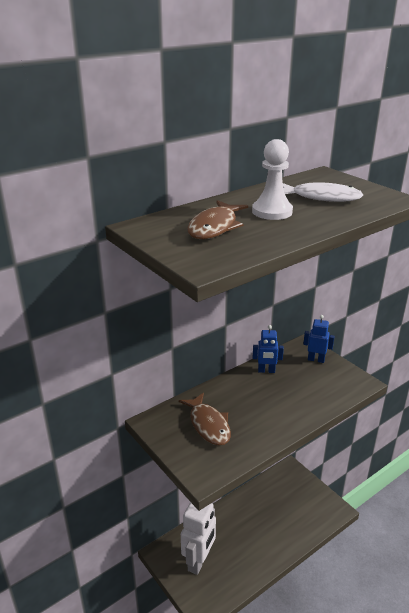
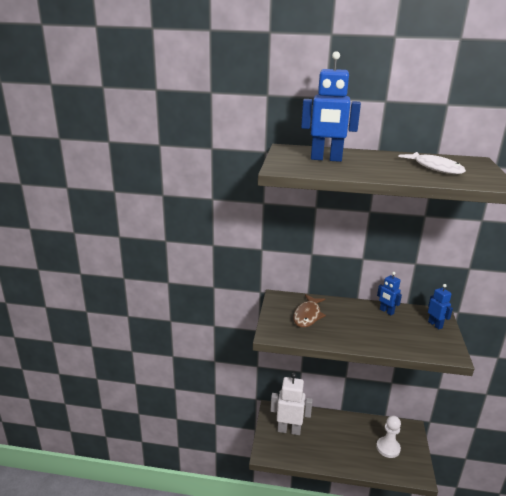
camera: 45 degrees right, 5 degrees down
white robot [181,502,216,575] -> white robot turned 150 degrees counterclockwise [271,373,313,435]
brown fish [187,200,248,239] -> blue robot [301,51,361,162]
white pawn [252,139,293,220] -> white pawn moved to [376,416,401,458]

